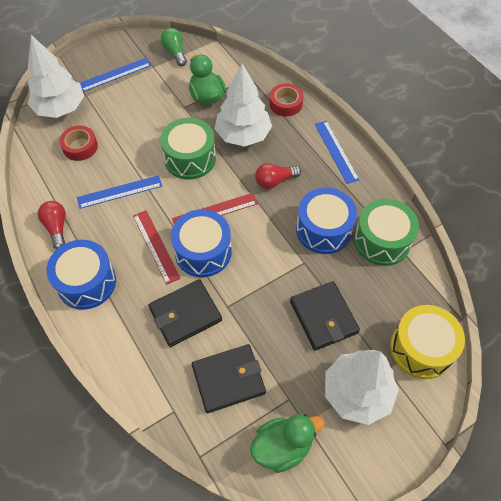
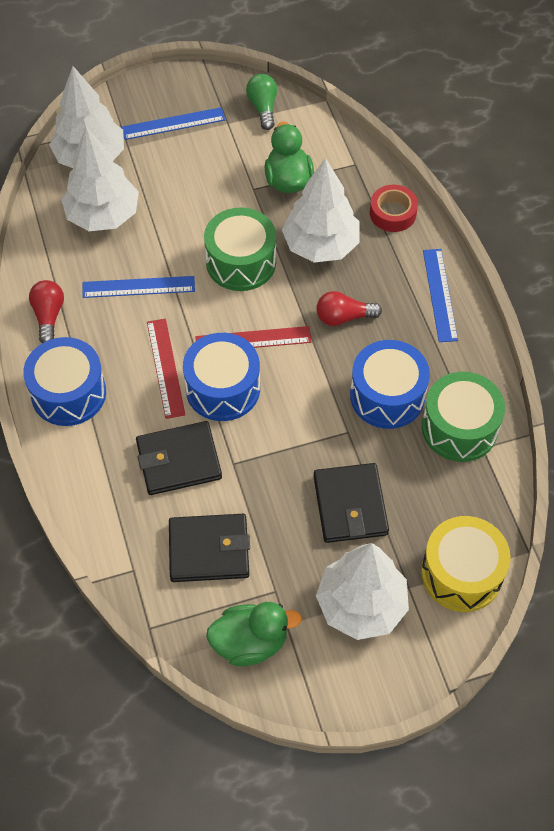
camera: 15 degrees right, 0 degrees up
red tape [59,125,98,161] -> white tree [61,127,139,231]

